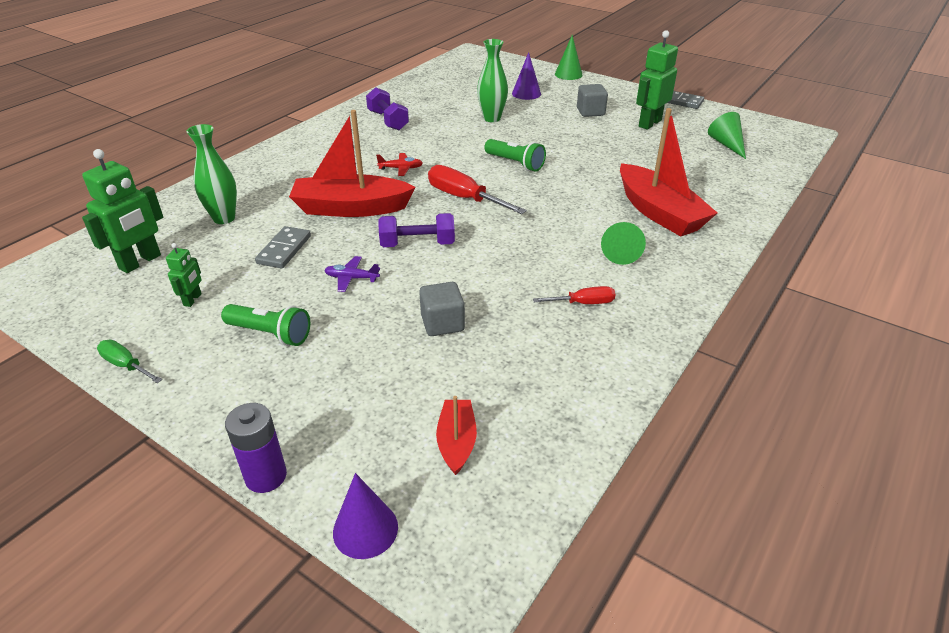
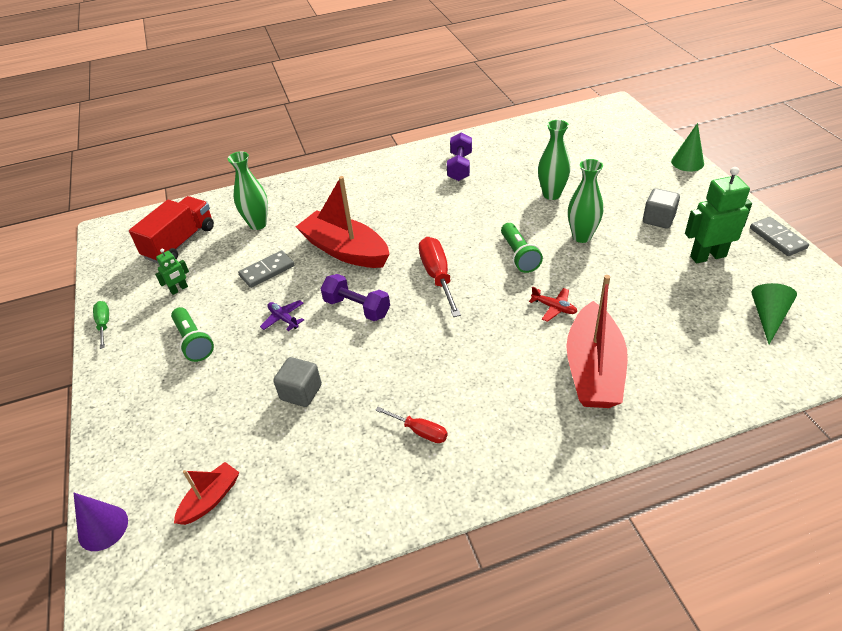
camera: 40 degrees right, 5 degrees up
green robot [82,149,163,273] -> red truck [129,196,214,264]
purple battery [225,403,287,493] -> none
red plane [376,153,423,176] -> red plane moved to [529,286,577,322]
purple cone [512,52,541,100] -> none
green cone [601,222,646,265] -> none
none -> green vase [568,159,603,243]

